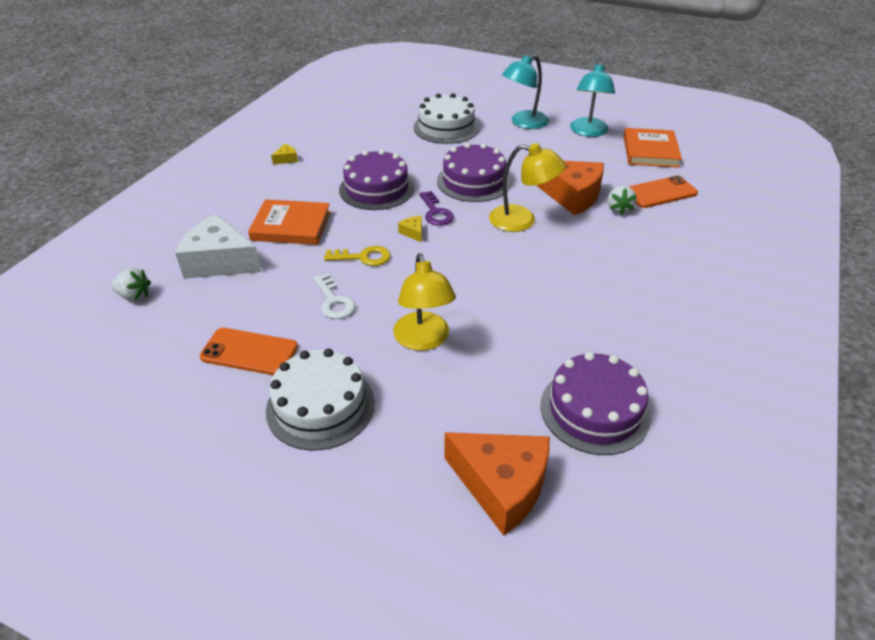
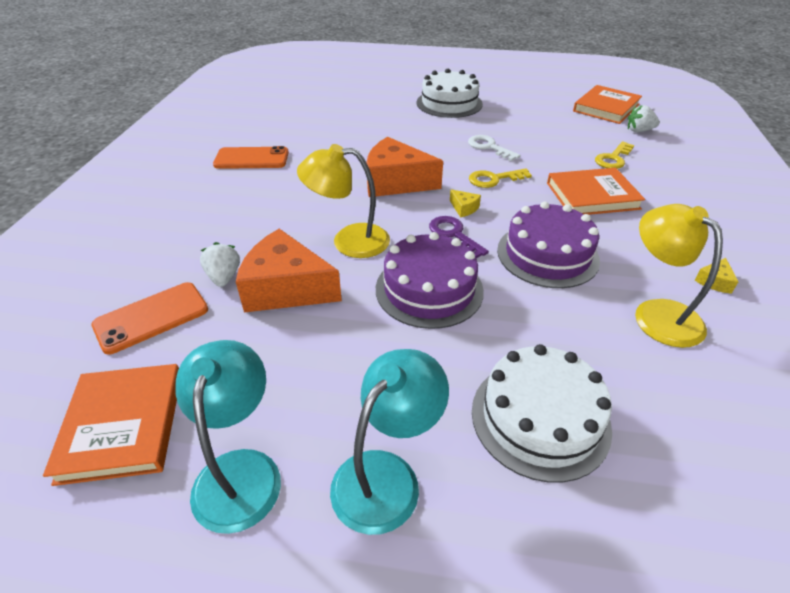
camera: 165 degrees right, 0 degrees up
white cheese [175,214,261,279] -> yellow key [595,142,634,169]
orange phone [200,328,298,375] -> orange phone moved to [213,146,289,169]
yellow lamp [393,253,456,351] -> yellow lamp moved to [635,204,723,348]
orange cheese [444,432,550,536] -> orange cheese moved to [367,137,443,197]
purple cake [541,352,651,455] -> none
none -> orange book [573,85,642,124]

